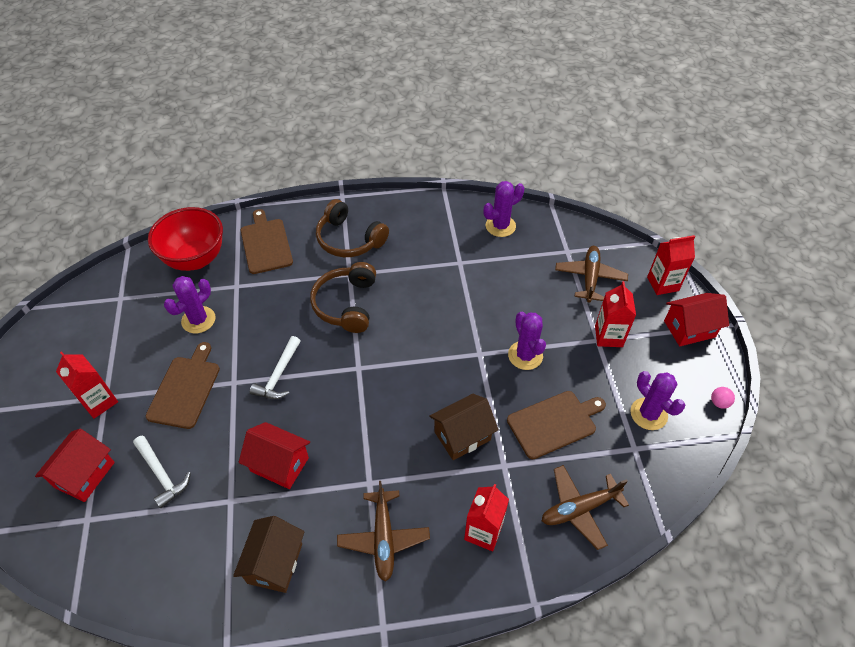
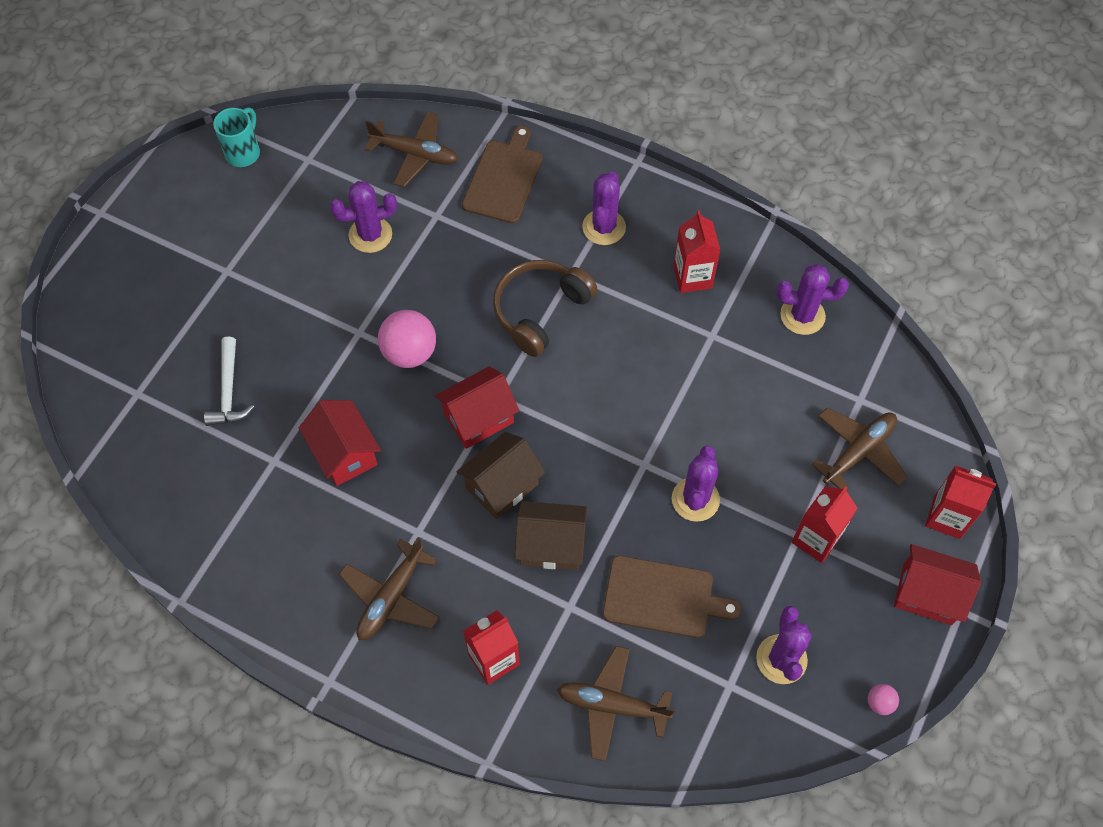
camera: 35 degrees right, 10 degrees up
red house [35,429,115,502] -> red house moved to [435,366,519,449]
red carton [56,351,118,419] -> red carton moved to [673,210,721,293]
brown cutting board [146,342,220,429] -> none
red bowl [148,207,223,271] -> brown plane [365,111,458,187]
brown house [233,516,304,593] -> brown house moved to [457,432,545,519]
white hammer [250,336,300,399] -> pink ball [378,310,436,368]
brown headphones [316,199,389,257] -> purple cactus [582,171,626,245]
none -> turquoise mug [213,107,260,167]

